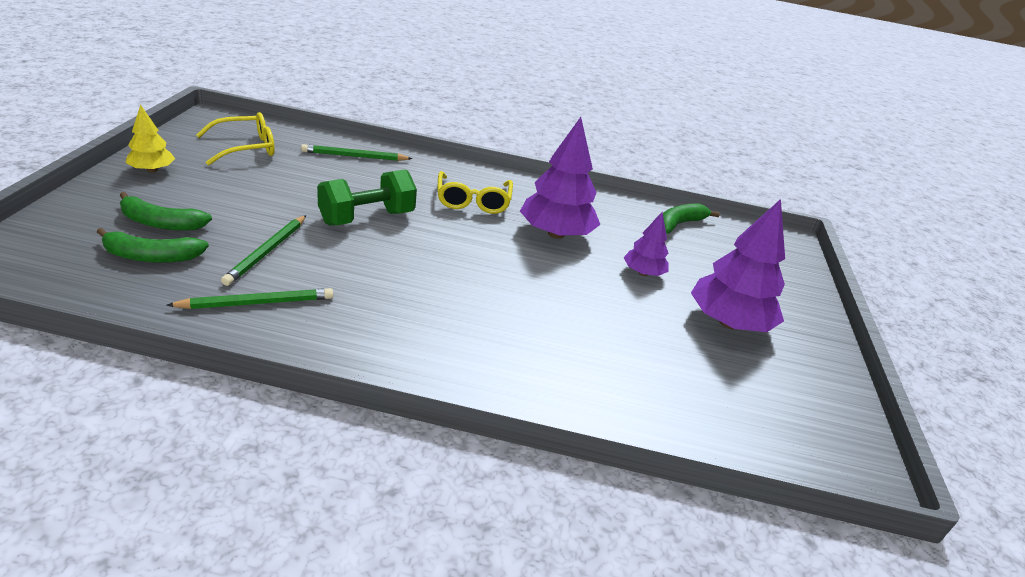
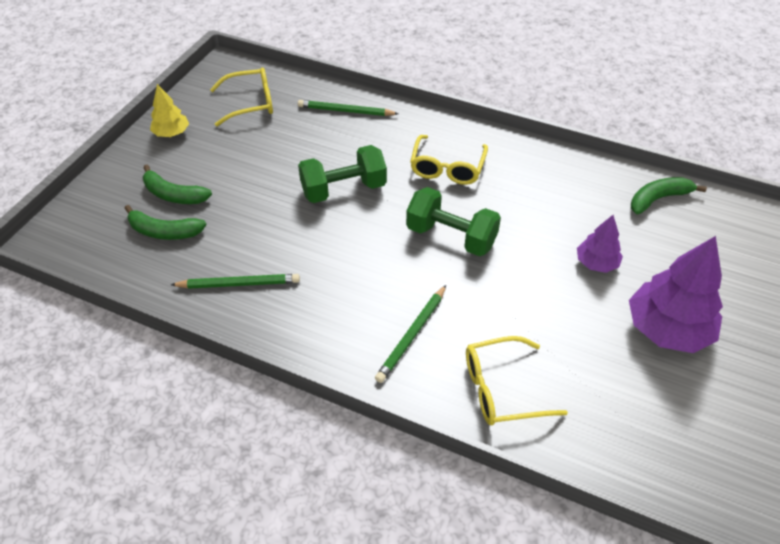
camera: 20 degrees right, 15 degrees up
green pencil [221,215,306,286] -> green pencil moved to [375,285,446,383]
purple tree [520,117,600,239] -> none
none -> green dumbbell [406,187,501,256]
none -> yellow glasses [466,336,568,425]

